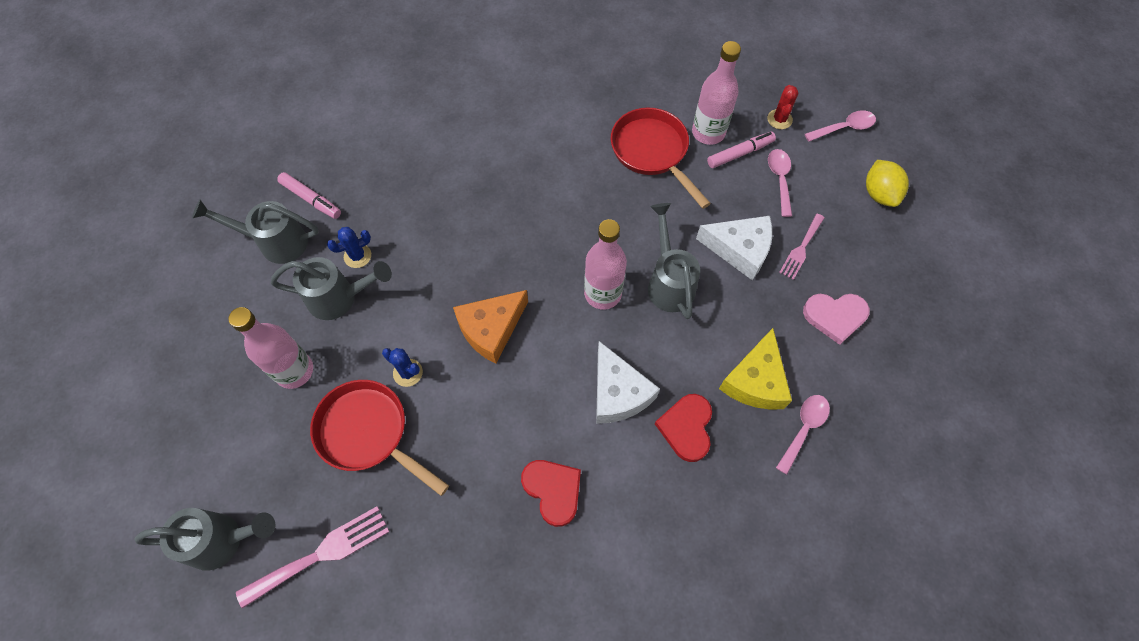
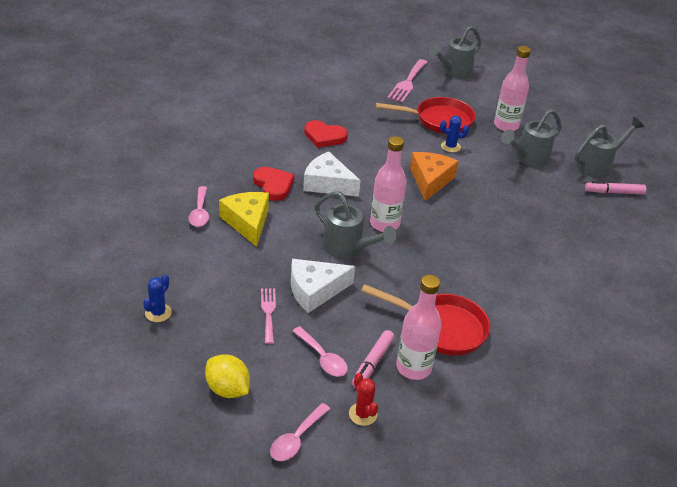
camera: 140 degrees right, 25 degrees down
blue cactus [327,227,371,268] -> blue cactus moved to [143,274,172,322]
pink heart [803,294,870,345] -> none

